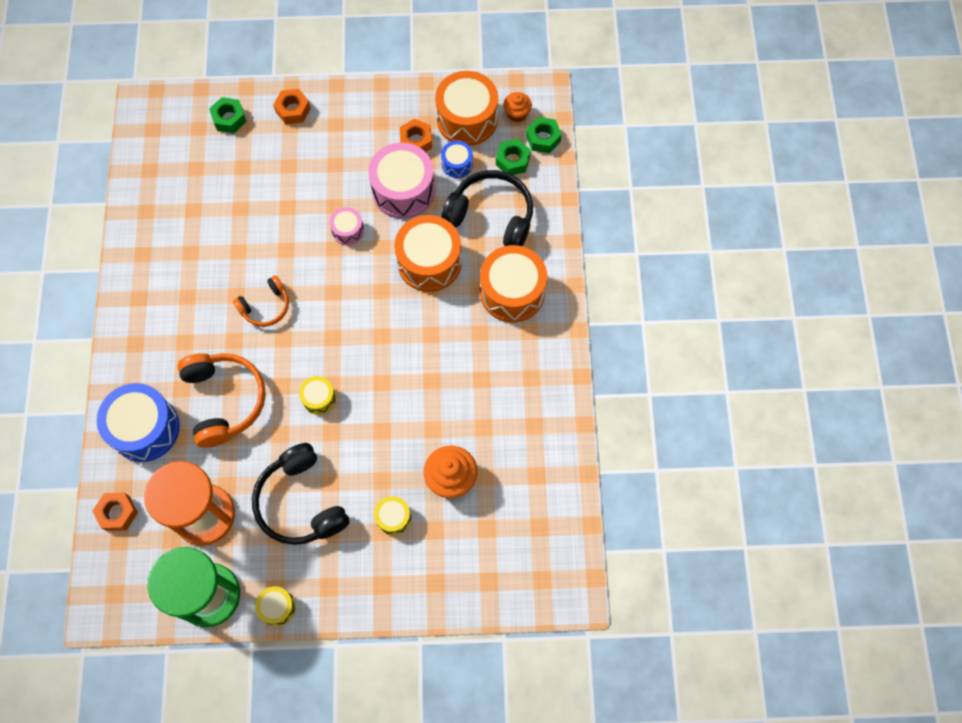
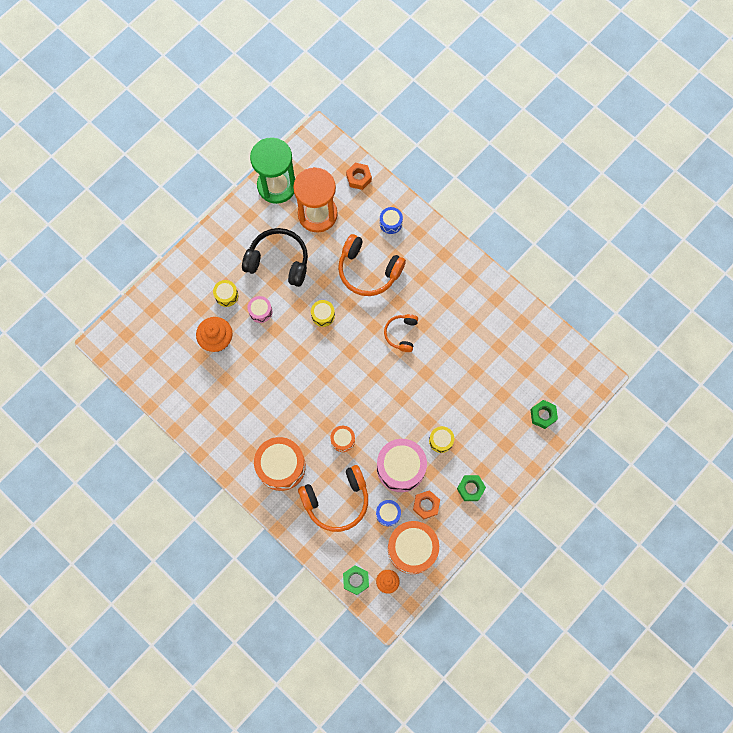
camera: 135 degrees right, 5 degrees up
blue drum [97,383,180,462] -> blue drum [380,207,403,234], size x0.50
yellow drum [255,586,296,626] -> yellow drum moved to [429,426,454,453]
orange nut [273,89,311,124] -> none
pink drum [330,207,364,245] -> pink drum moved to [247,296,272,323]
orange drum [394,215,462,292] -> orange drum [330,426,355,452], size x0.50
black headphones [442,170,533,246] -> orange headphones [298,465,368,532]
green nut [496,139,531,175] -> green nut moved to [457,475,486,501]

